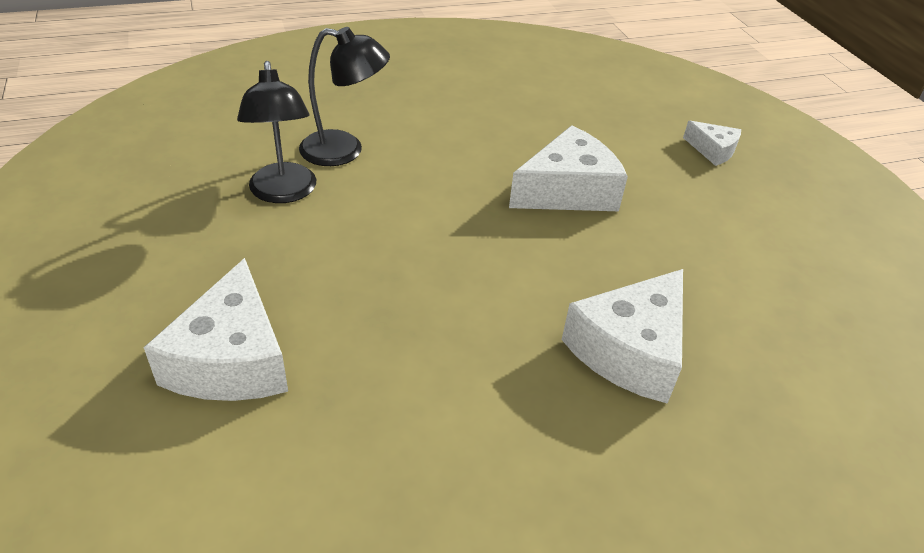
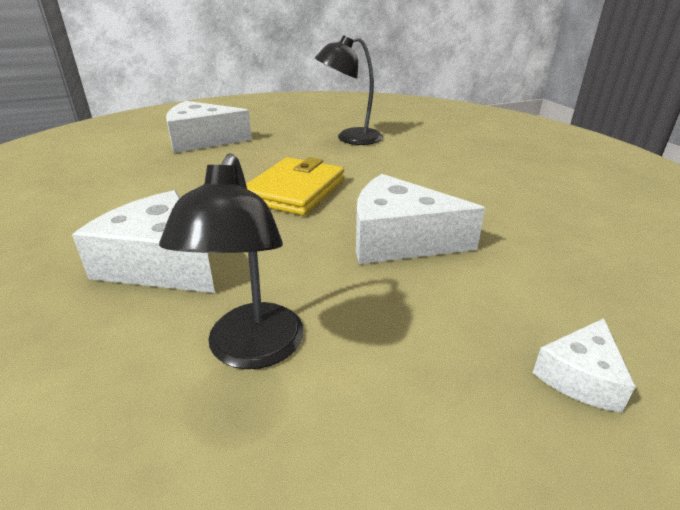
camera: 90 degrees right, 10 degrees down
black lamp [299,27,390,166] -> black lamp moved to [159,153,304,369]
white cheese [509,125,628,211] -> white cheese turned 135 degrees clockwise [356,174,485,264]
none -> yellow wallet [246,157,344,216]

